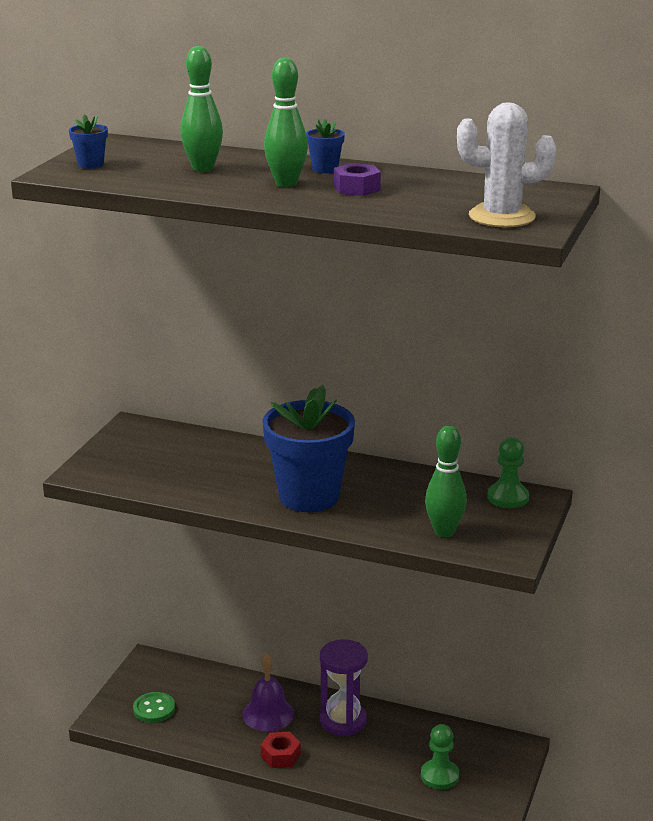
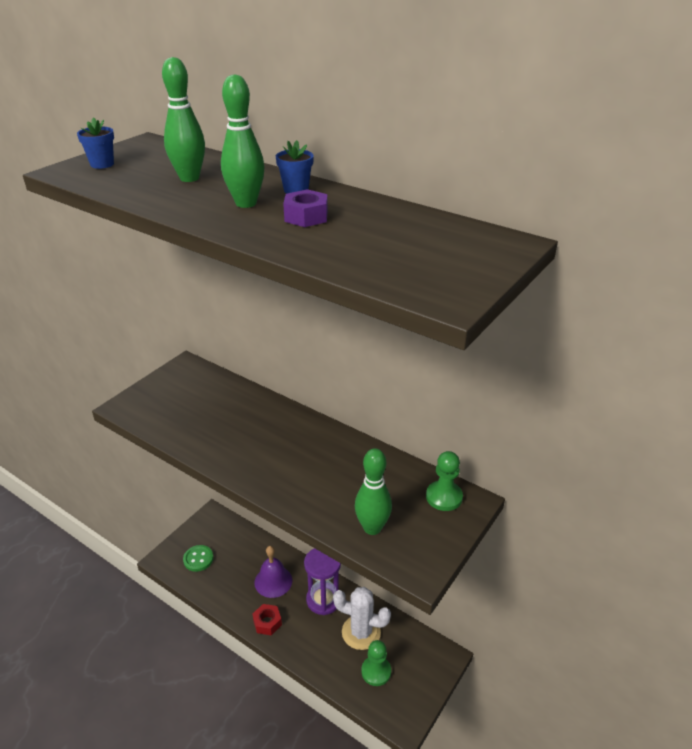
camera: 15 degrees right, 10 degrees up
blue flower pot [262,385,355,512] -> none
white cactus [457,102,556,227] -> white cactus moved to [333,587,391,650]

